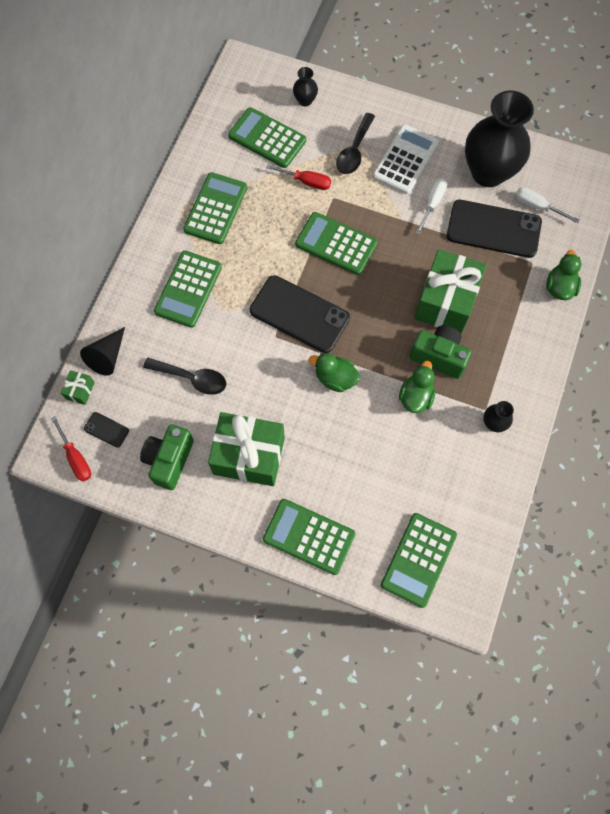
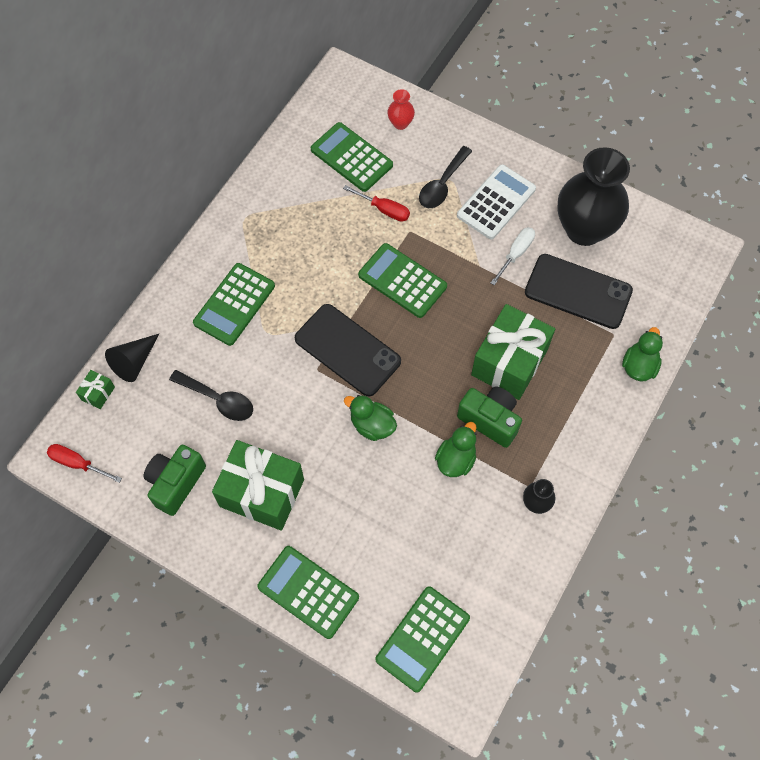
camera: 10 degrees right, 5 degrees down
red screwdriver [51,416,91,481] -> red screwdriver turned 135 degrees clockwise [47,444,122,483]
black phone [84,412,129,448] -> none
green calculator [183,172,247,244] -> none
black vase [293,67,318,106] -> red vase [387,89,415,130]
white screwdriver [515,187,579,223] -> none

